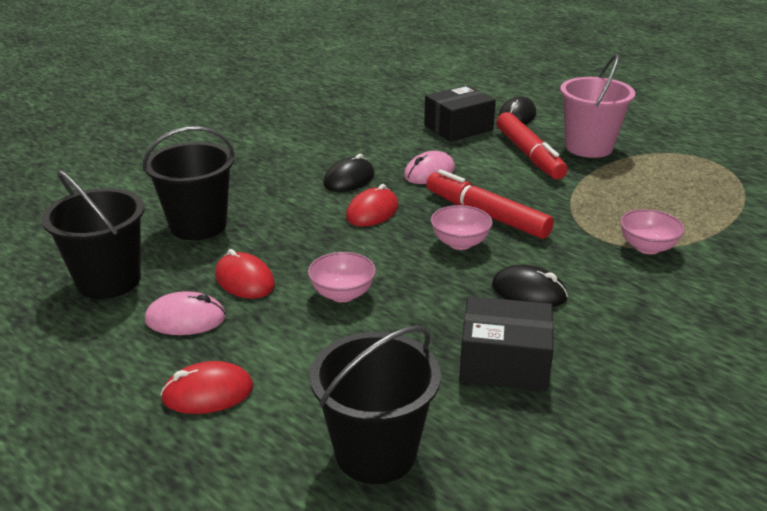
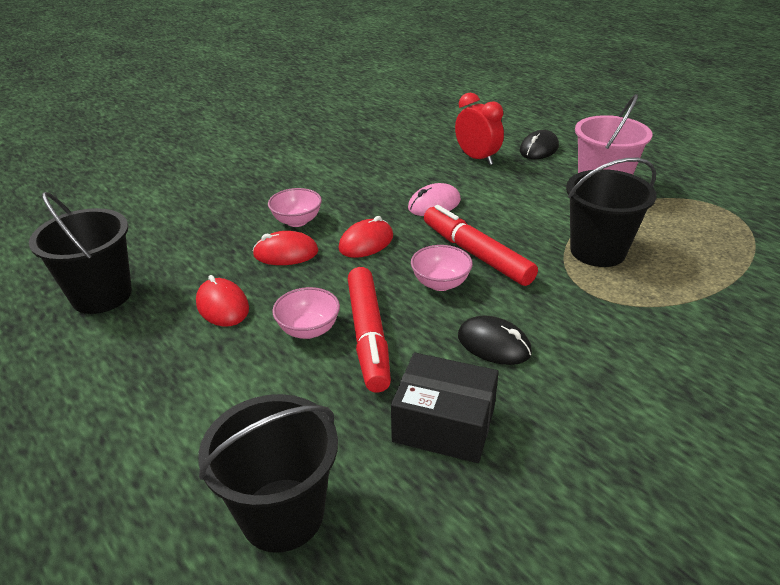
camera: 10 degrees right, 5 degrees up
black bucket [143,126,235,240] -> black bucket moved to [566,158,656,267]
pink mouse [145,291,226,335] -> none
red mouse [160,361,254,414] -> red mouse moved to [253,231,318,265]
black mouse [323,154,374,192] -> none
black box [424,85,496,142] -> red clock [455,92,504,165]
red marker [497,112,567,179] -> red marker moved to [348,267,391,393]
pink bowl [620,209,685,254] -> pink bowl moved to [268,188,322,227]

